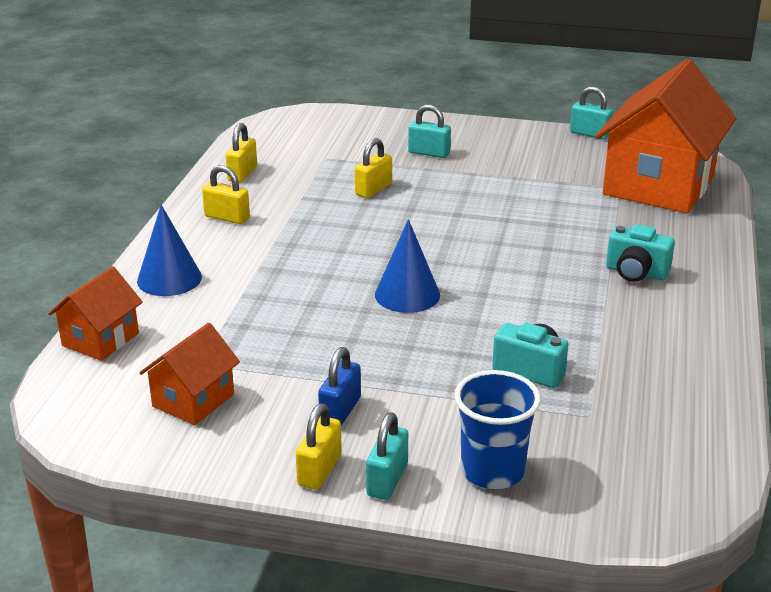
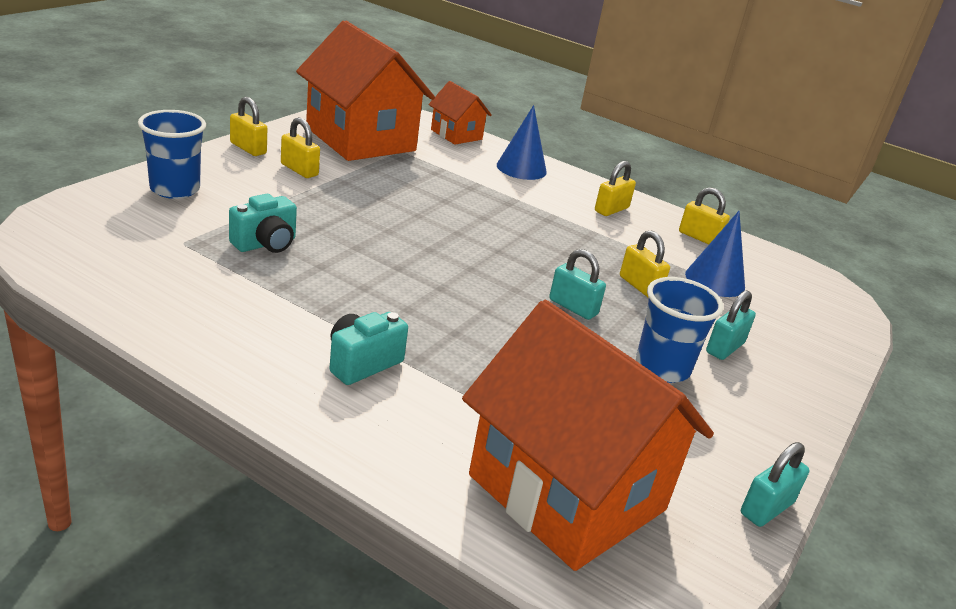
camera: 105 degrees right, 0 degrees up
orange house [139,323,240,425] -> orange house [296,21,435,161], size x2.06
blue padlock [318,347,361,426] -> yellow padlock [281,117,320,178]
turquoise padlock [366,412,408,500] -> turquoise padlock moved to [549,249,606,320]
blue cone [375,219,440,313] -> blue cone moved to [685,211,745,297]
none -> blue cup [636,277,724,383]

